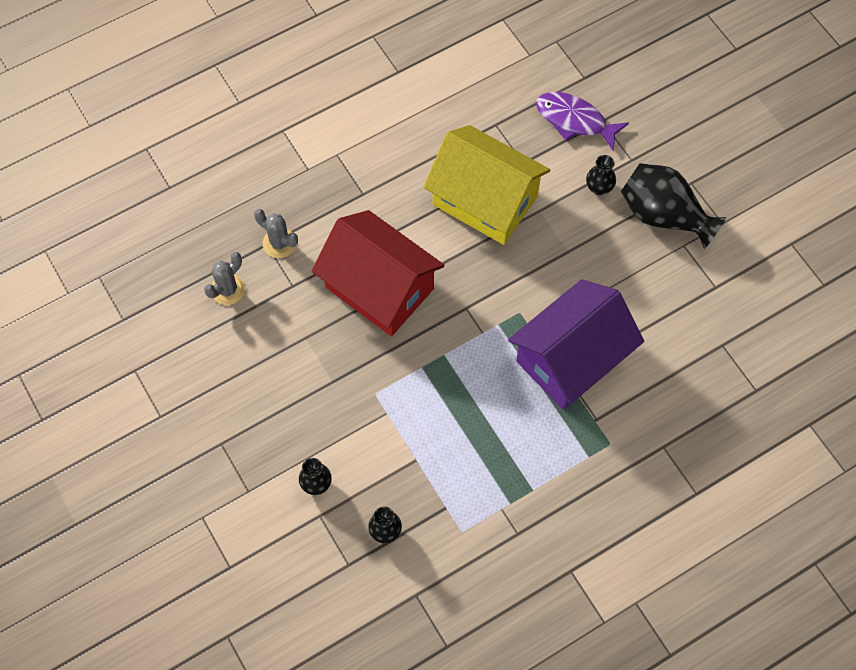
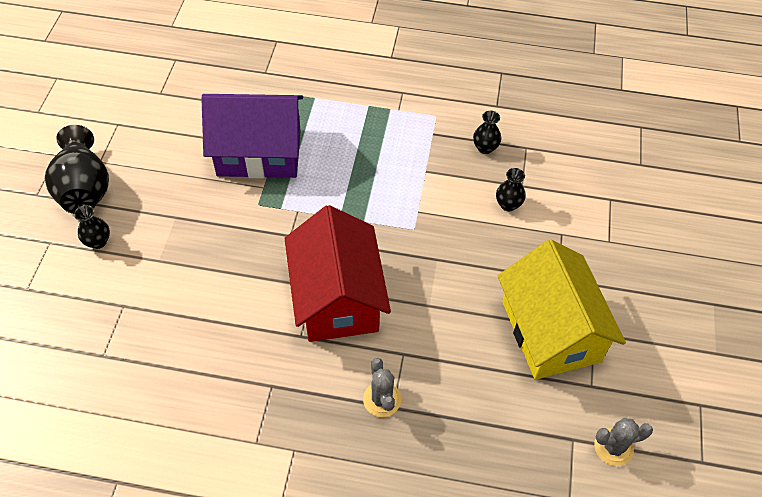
camera: 140 degrees left, 10 degrees down
grey cactus [204,252,245,305] -> grey cactus moved to [594,418,653,466]
yellow house [423,125,550,245] -> yellow house moved to [498,240,626,380]
purple fish [536,92,629,151] -> none

